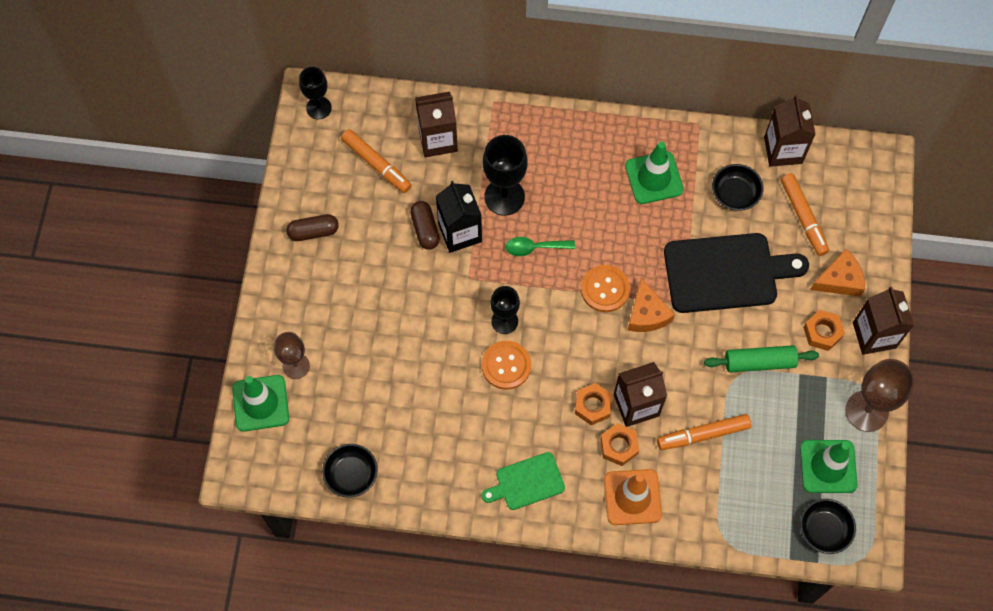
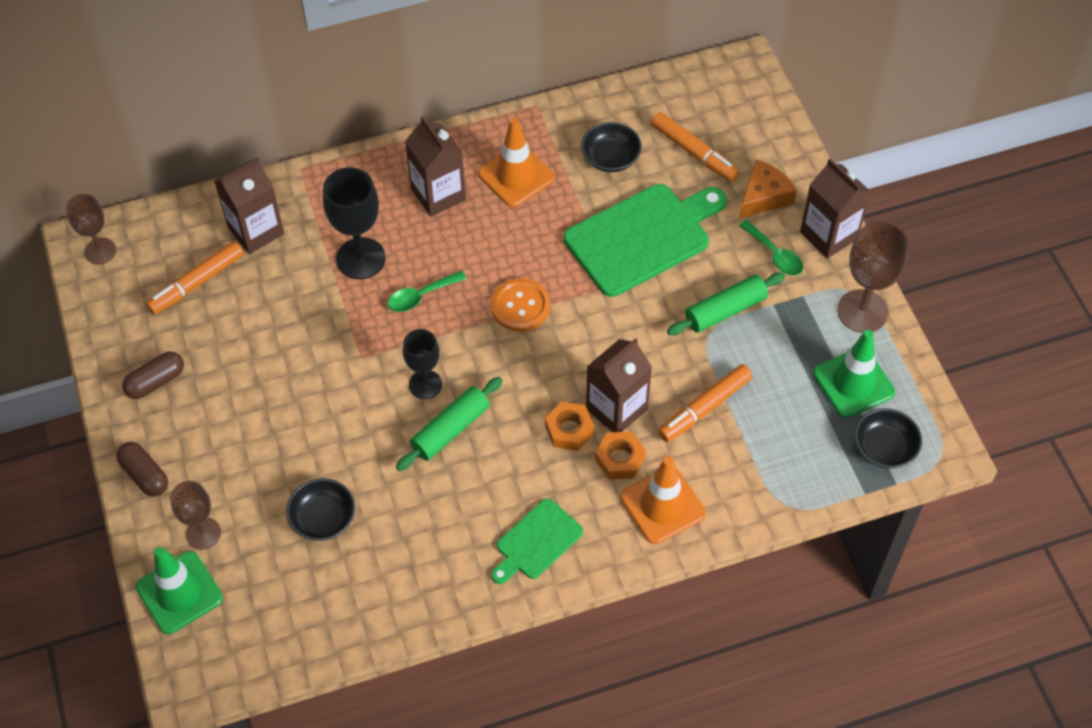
camera: 25 degrees left, 10 degrees down
black goblet [299,67,332,119] -> brown goblet [66,194,116,265]
black bowl [322,444,378,498] -> black bowl moved to [286,478,355,541]
orange marker [341,129,412,193] -> orange marker turned 120 degrees clockwise [146,241,244,315]
brown capsule [410,201,440,249] -> brown capsule moved to [116,442,168,497]
black carton [436,181,482,253] -> none
orange button [481,341,531,390] -> green rolling pin [396,377,503,471]
green traffic cone [625,142,684,204] -> orange traffic cone [478,118,555,207]
orange cheese [628,278,675,332] -> none
black cutting board [664,233,809,313] -> green cutting board [564,184,727,297]
brown carton [764,95,816,167] -> brown carton moved to [405,116,466,217]
orange nut [803,310,845,351] -> green spoon [739,220,803,276]

